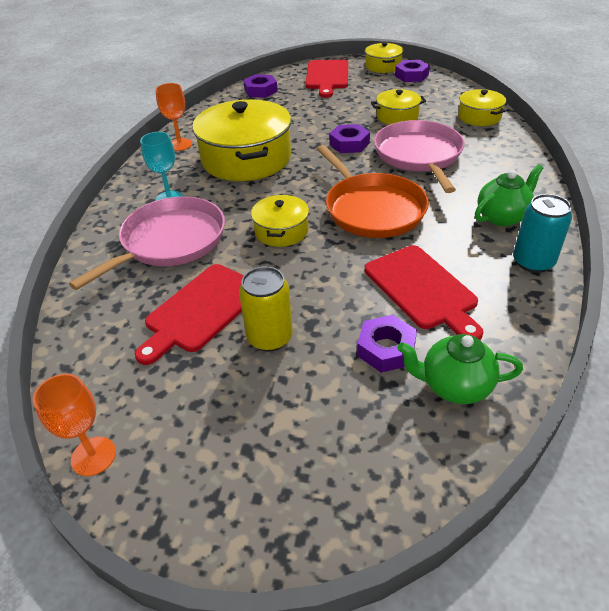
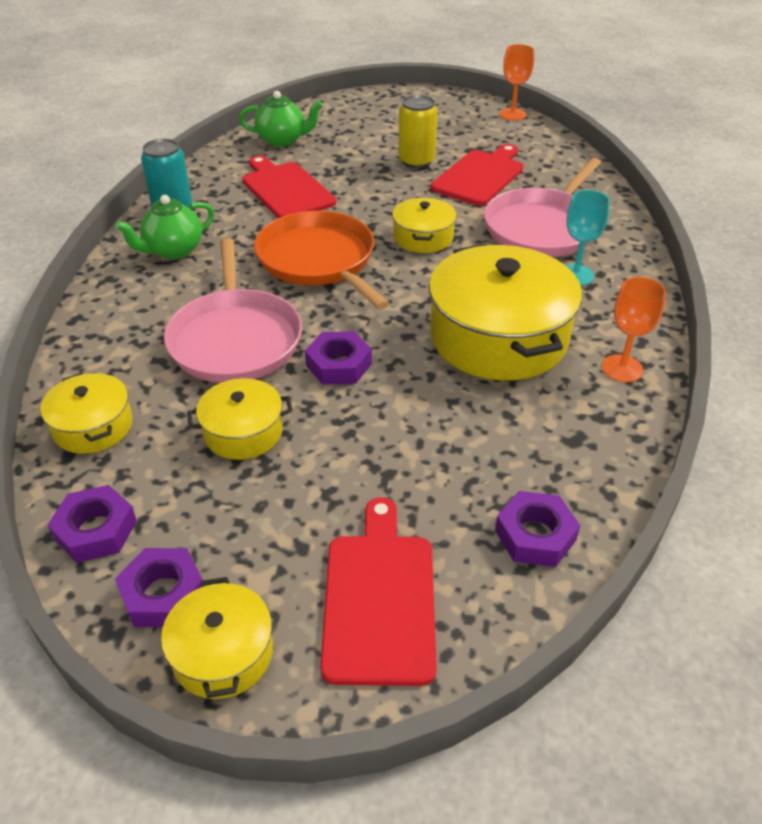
camera: 175 degrees right, 0 degrees up
purple nut [357,315,417,373] -> purple nut moved to [48,485,137,563]

